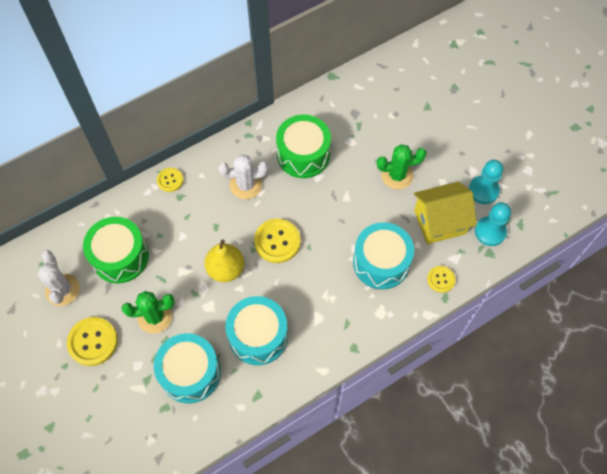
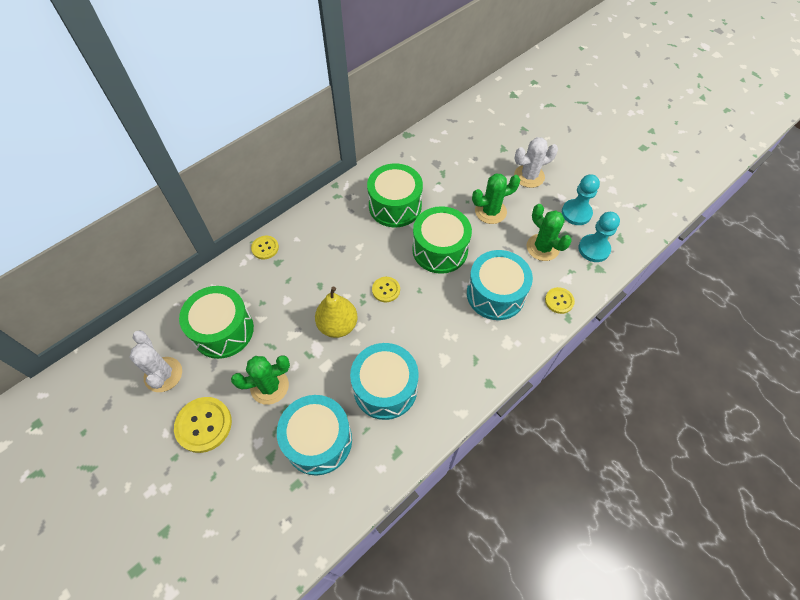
camera: 10 degrees left, 5 degrees down
white cactus [218,154,268,199] -> white cactus moved to [514,137,558,188]
yellow button [254,219,301,263] -> yellow button [372,277,400,302], size x0.59
yellow house [414,182,477,244] -> green cactus [527,204,572,261]
none -> green drum [412,206,472,274]

